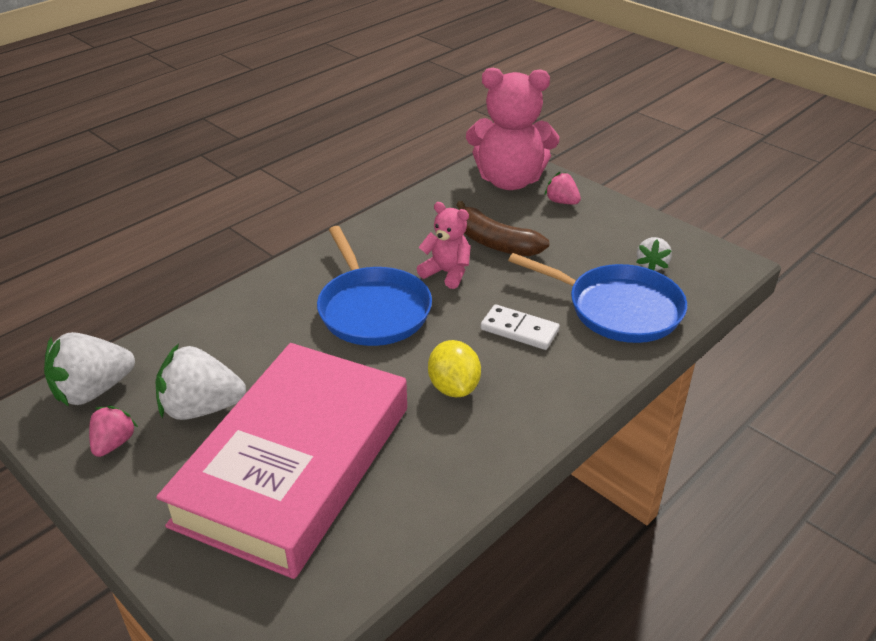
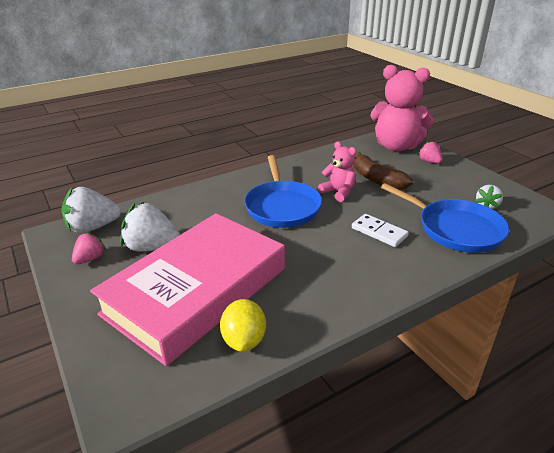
camera: 15 degrees right, 5 degrees down
yellow lemon [428,340,481,397] -> yellow lemon moved to [220,299,266,352]

